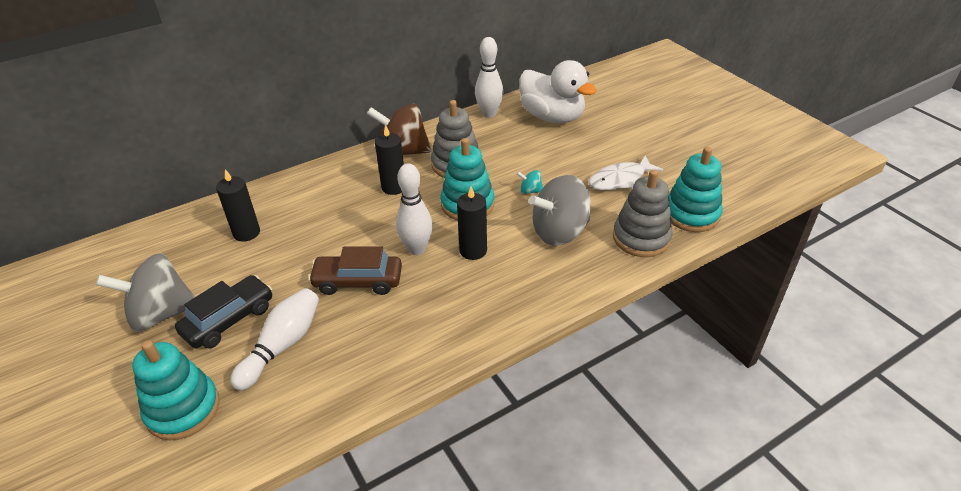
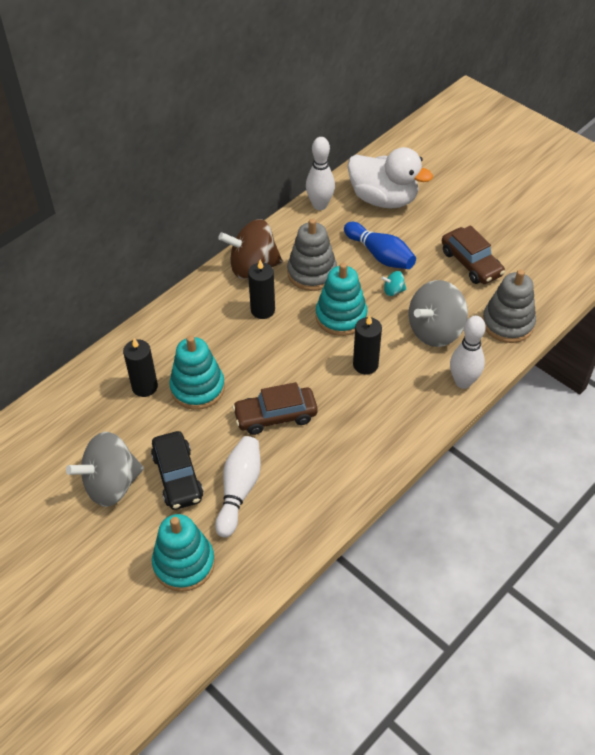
camera: 15 degrees left, 10 degrees up
black car [175,275,272,348] -> black car turned 135 degrees clockwise [151,431,203,510]
white bowling pin [396,164,433,255] -> white bowling pin moved to [450,316,486,389]
white fish [588,156,664,190] -> brown car [442,225,505,284]
turquoise stacking toy [668,147,723,232] -> turquoise stacking toy moved to [169,336,225,410]
none -> blue bowling pin [344,222,416,269]

